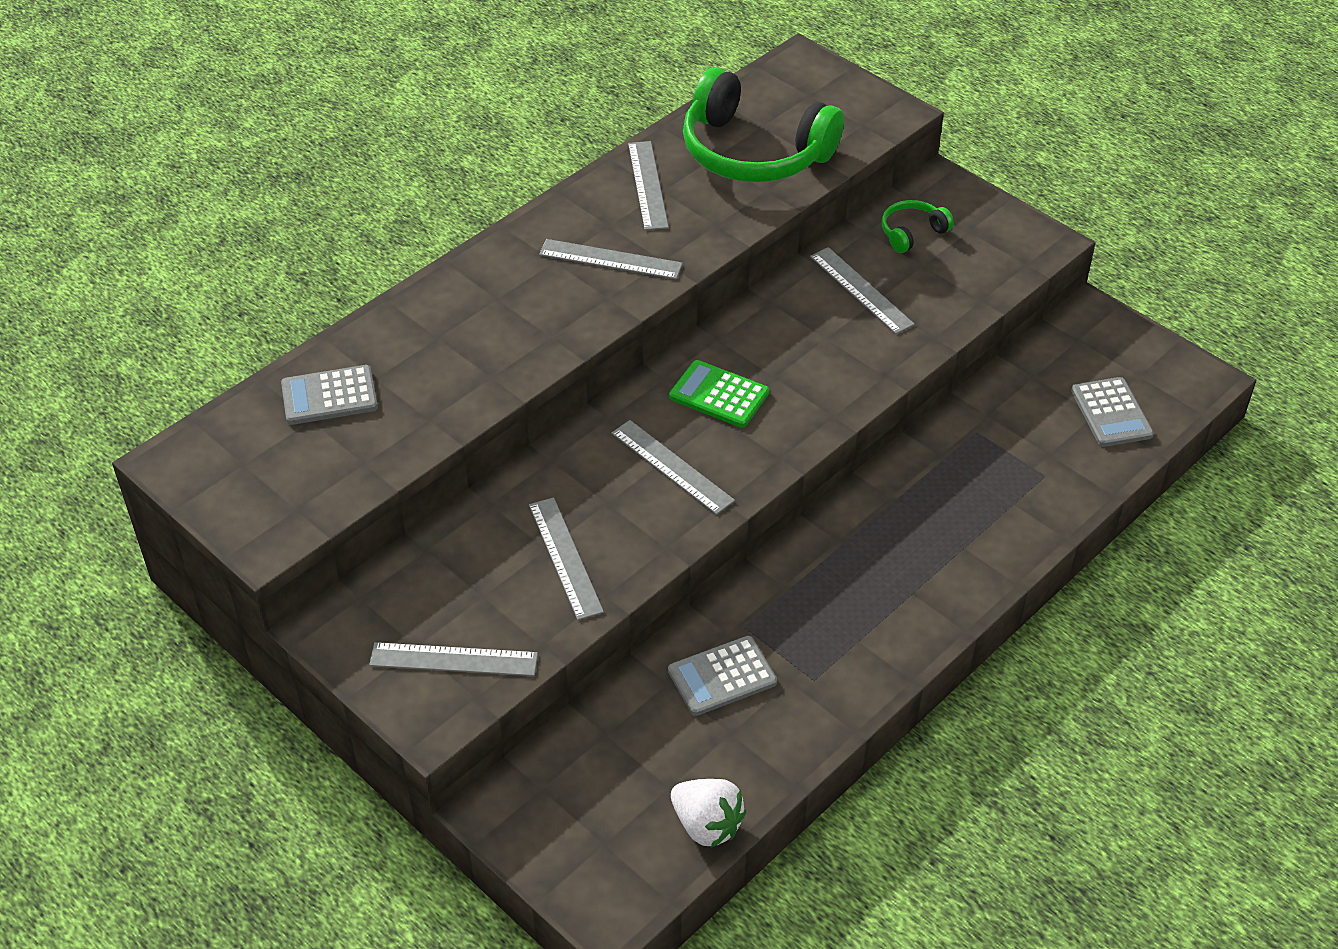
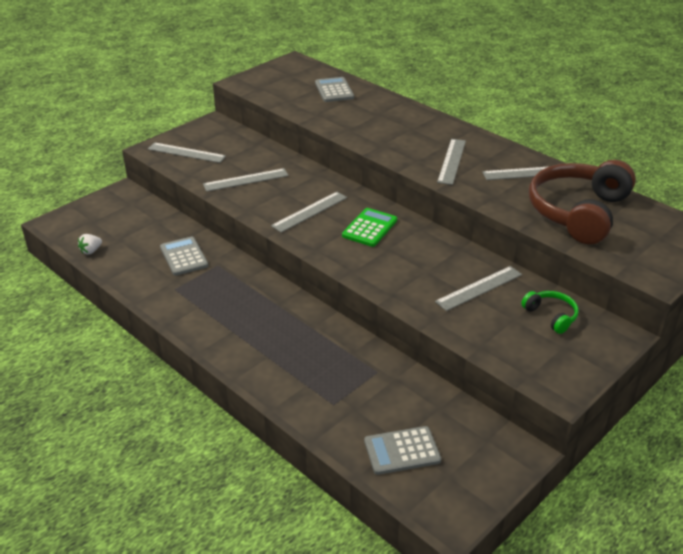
camera: 90 degrees right, 10 degrees down
grey ruler [369,642,538,676] -> grey ruler turned 75 degrees counterclockwise [148,142,226,163]
white strawberry [671,779,746,848] -> white strawberry [78,234,102,254], size x0.59
green headphones [683,67,844,182] -> brown headphones [529,160,636,244]

